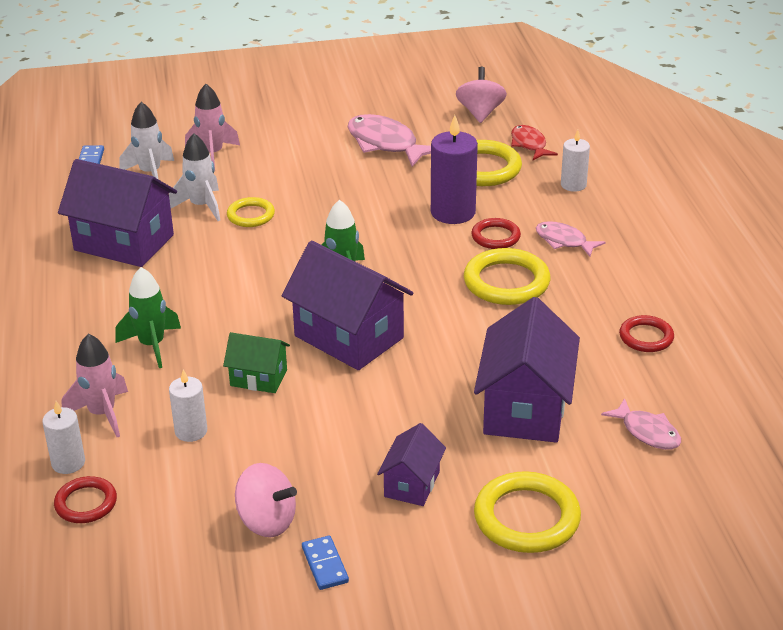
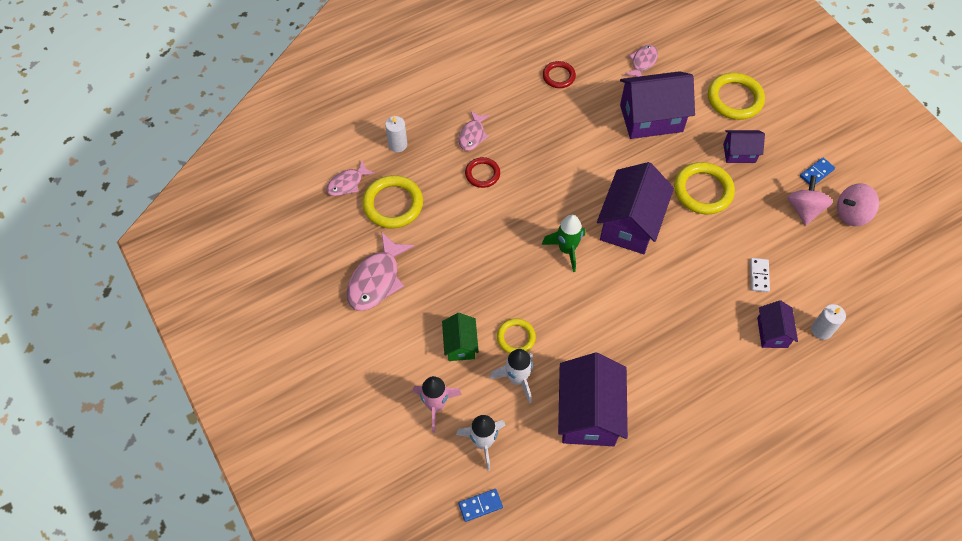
camera: 110 degrees left, 25 degrees up
red ring [54,476,117,523] -> none
pink rocket [62,334,128,437] -> purple house [757,300,798,348]
green rocket [116,267,181,368] -> none
white candle [169,369,207,442] -> white domino [750,258,770,292]
green house [223,332,290,393] -> green house moved to [442,313,479,361]
purple candle [431,115,478,224] -> none
pink spinning top [456,67,507,123] -> pink spinning top moved to [837,183,879,226]
yellow ring [464,248,551,305] -> yellow ring moved to [674,162,735,214]
red fish [511,125,558,160] -> pink fish [326,160,375,196]

